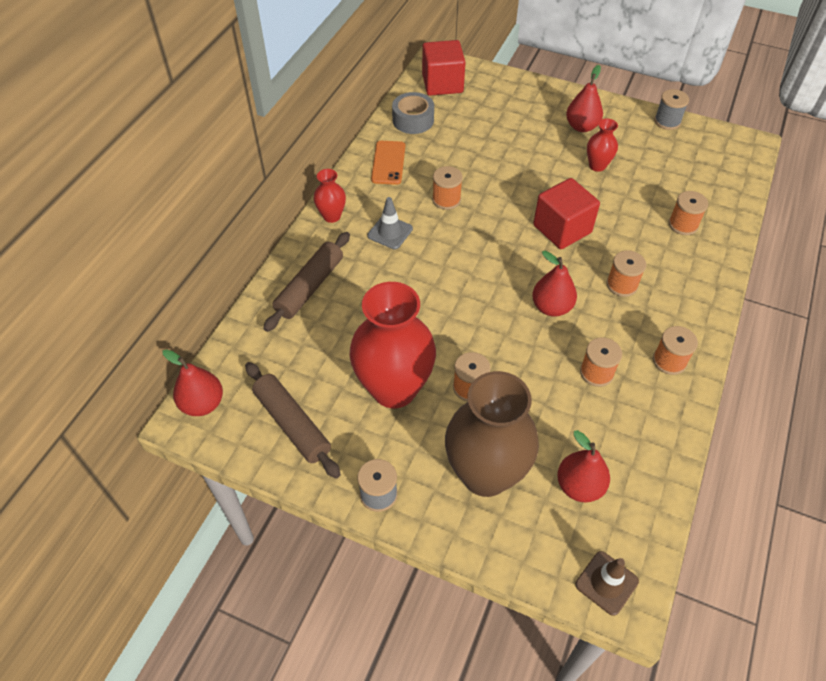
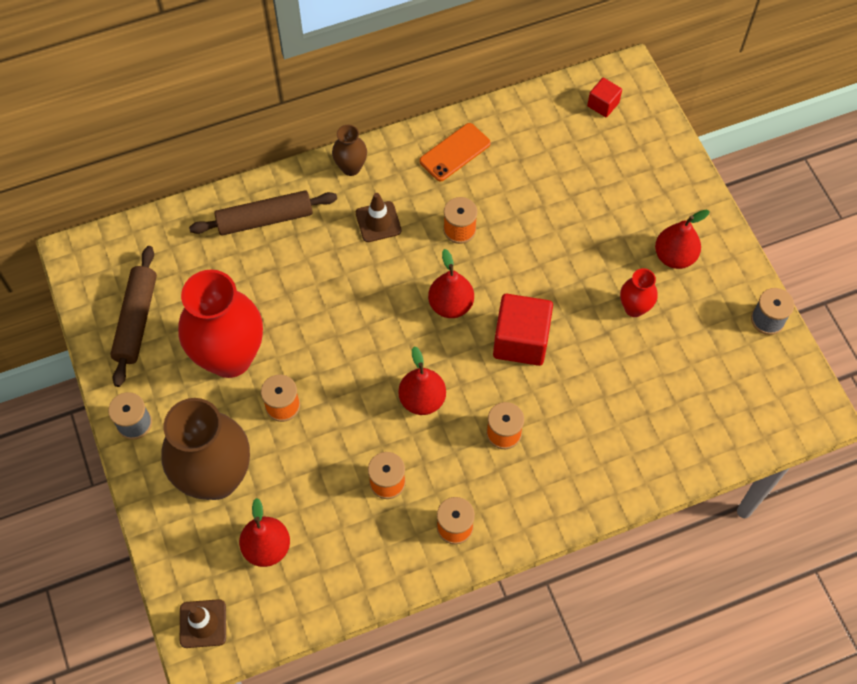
camera: 45 degrees right, 10 degrees up
red pear [163,349,223,416] -> red pear moved to [428,249,474,318]
red vase [314,169,346,223] -> brown vase [332,125,367,176]
grey traffic cone [367,197,413,249] -> brown traffic cone [356,193,402,242]
grey tape [392,92,434,134] -> none
red cube [422,40,466,96] -> red cube [587,78,622,117], size x0.52
orange spool [669,191,708,235] -> none

